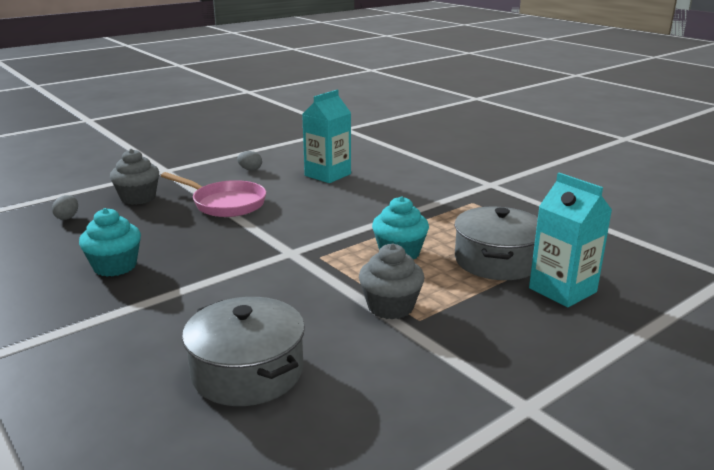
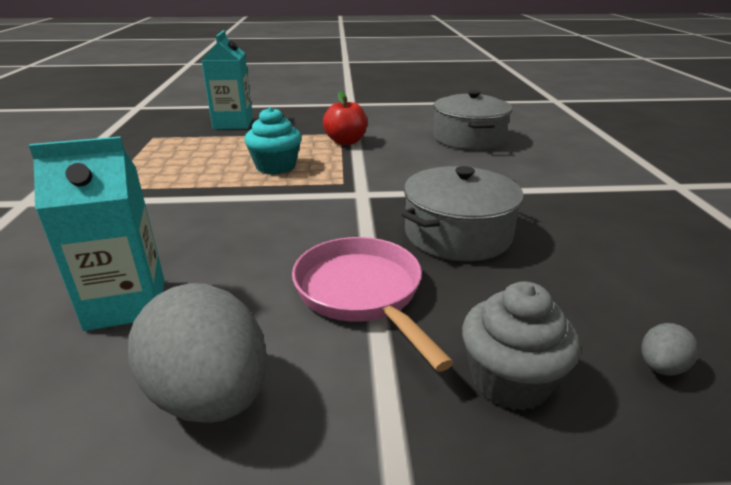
camera: 145 degrees left, 5 degrees up
turquoise cupcake [79,208,141,276] -> none
grey egg [237,151,262,171] -> grey egg [128,283,267,423], size x2.34
grey cupcake [359,243,424,319] -> red apple [323,91,367,145]
grey pot [455,207,538,280] -> grey pot moved to [401,166,524,261]

